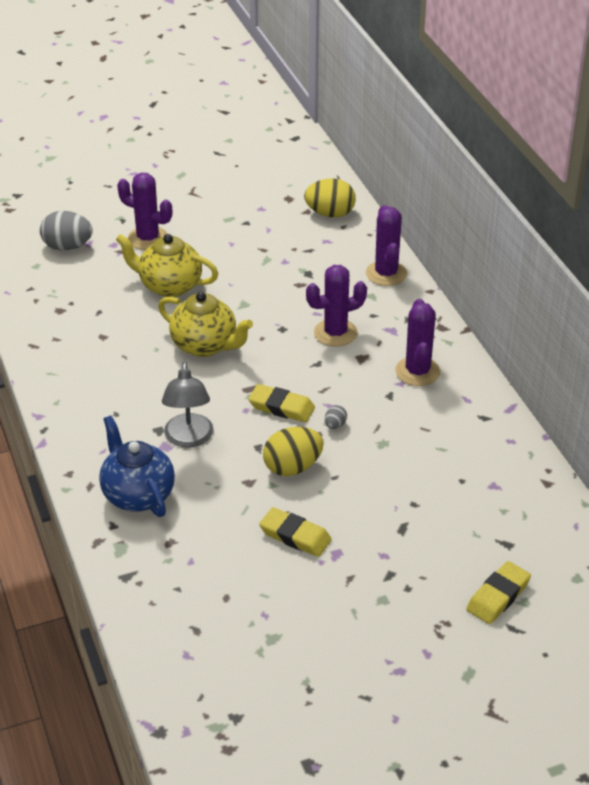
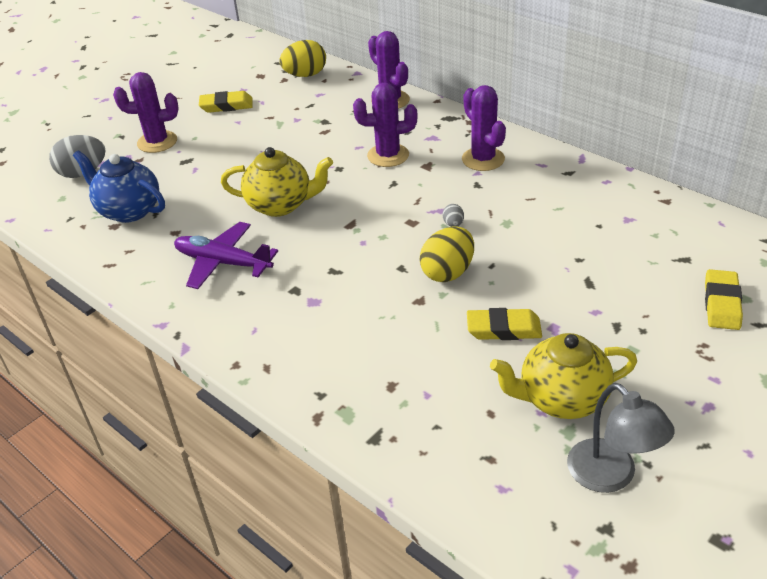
camera: 25 degrees left, 0 degrees up
blue teapot [99,416,175,517] -> blue teapot moved to [73,150,165,223]
yellow teapot [116,234,218,297] -> yellow teapot moved to [490,333,637,419]
grey lamp [162,362,214,448] -> grey lamp moved to [567,383,675,493]
yellow eraser [248,384,315,422] -> yellow eraser moved to [199,91,253,113]
purple cactus [306,265,367,347] -> purple cactus turned 45 degrees clockwise [353,83,417,167]
none -> purple plane [174,222,278,289]

